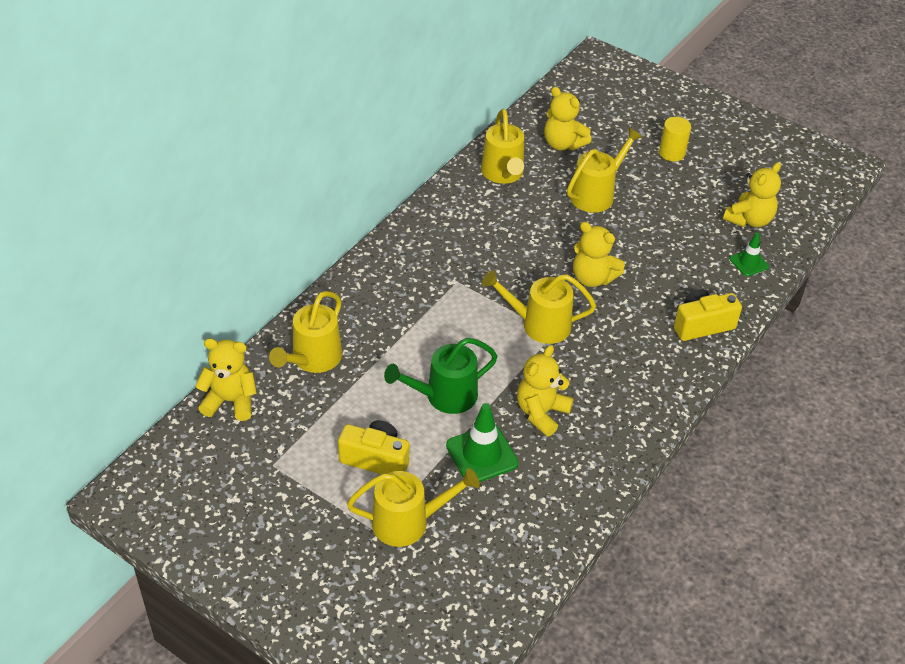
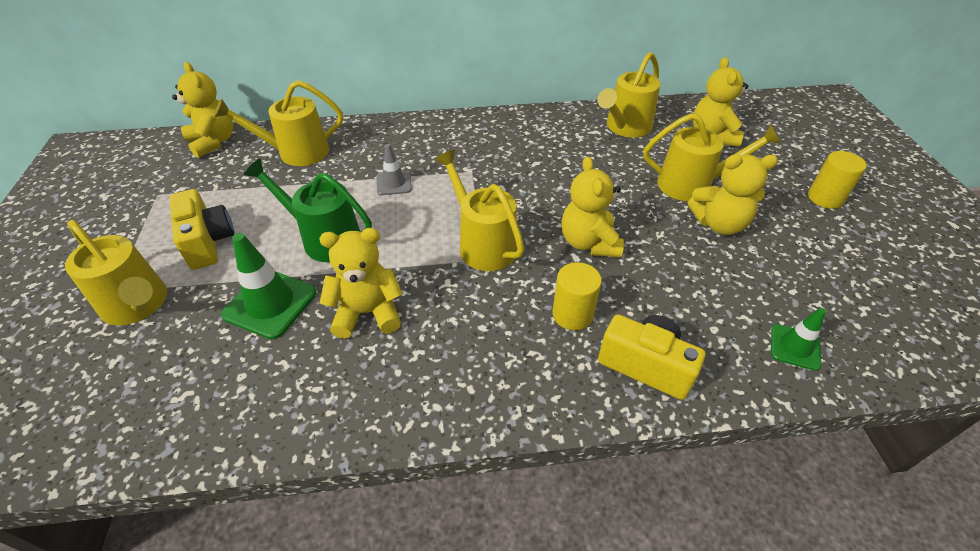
camera: 50 degrees right, 0 degrees up
yellow teddy bear [723,162,781,227] -> yellow teddy bear moved to [688,154,778,235]
none -> grey traffic cone [377,144,412,195]
none -> yellow cylinder [553,262,602,331]

